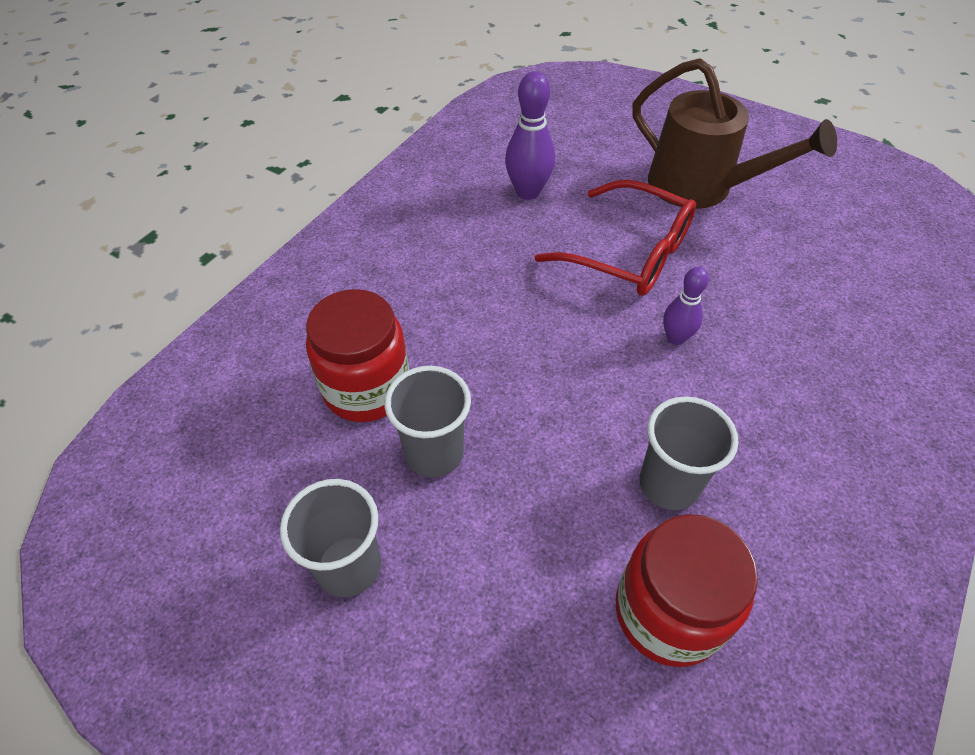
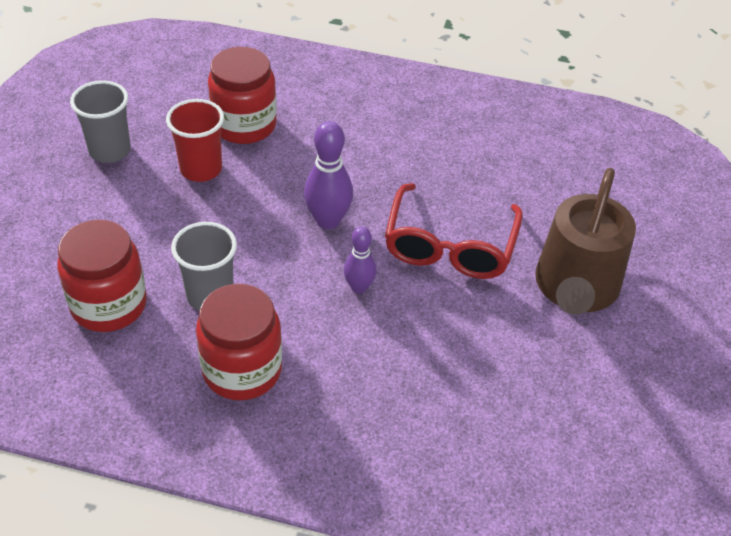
camera: 70 degrees right, 5 degrees down
grey cup [384,366,471,477] -> red cup [166,99,224,182]
purple bowling pin [505,71,555,200] -> purple bowling pin moved to [304,121,353,229]
none -> red jar [196,284,282,400]

